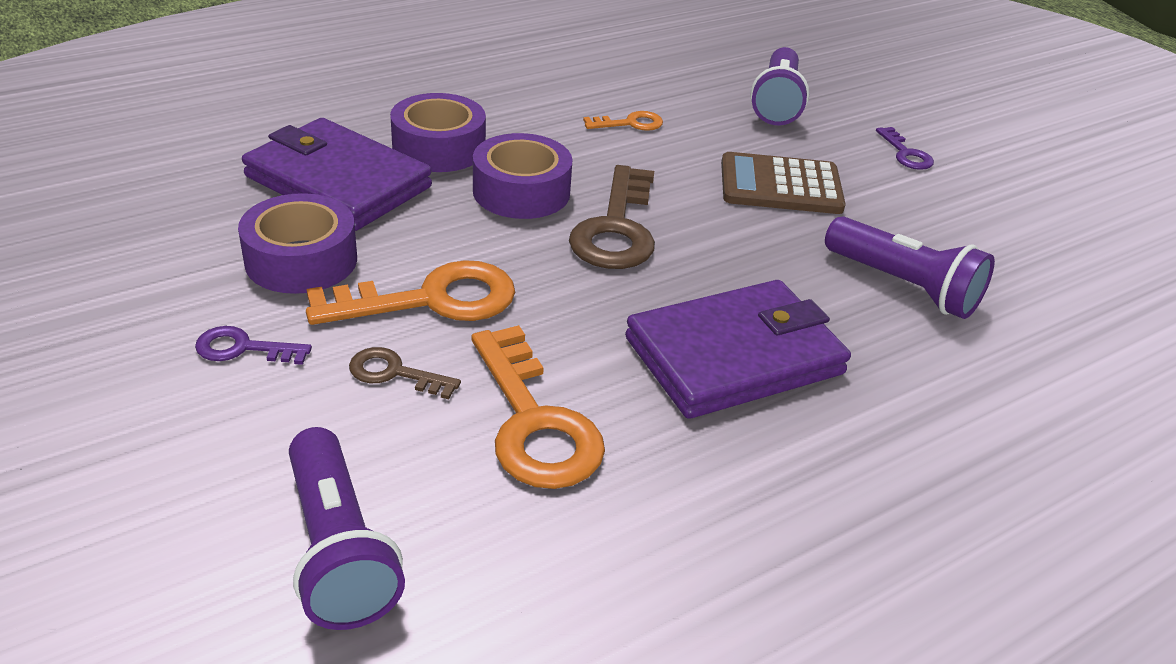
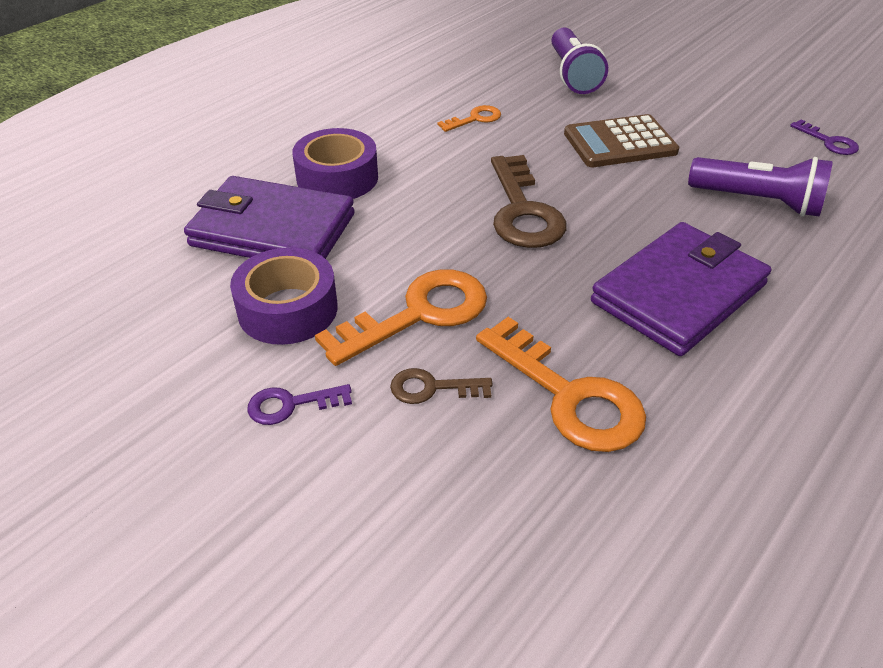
camera: 15 degrees left, 5 degrees up
purple flashlight [289,427,405,630] -> none
purple tape [473,133,573,219] -> none
purple key [876,127,934,170] -> purple key moved to [790,119,859,155]

